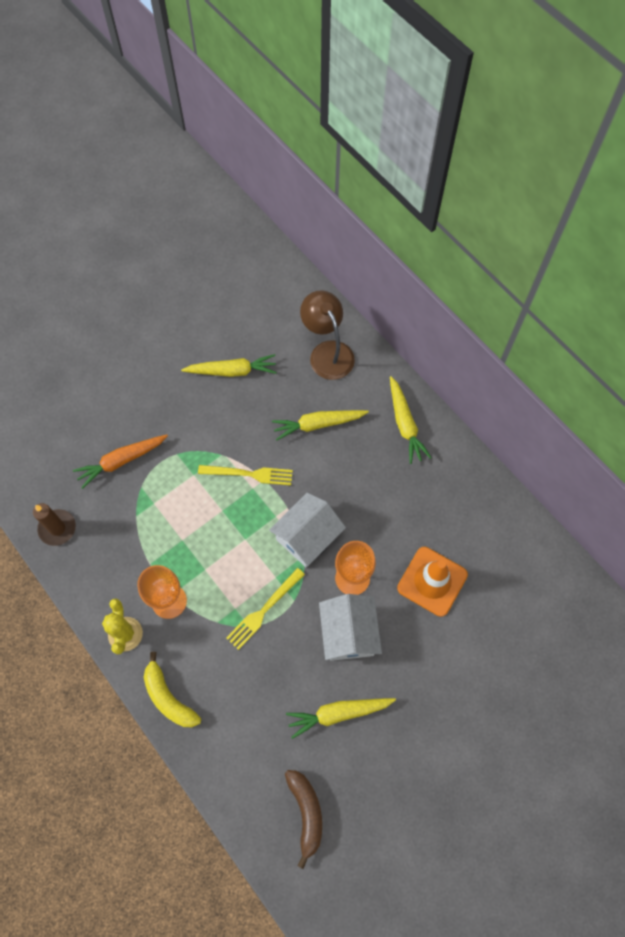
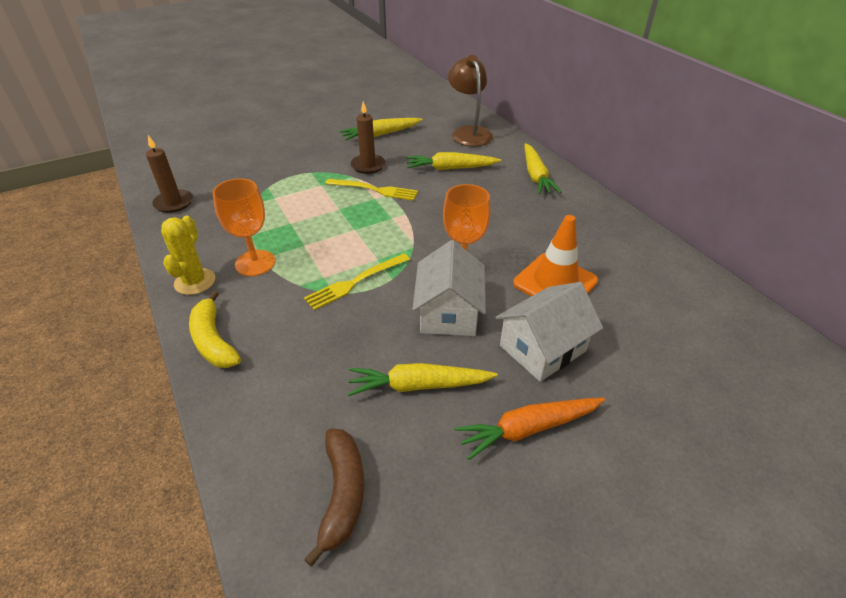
camera: 10 degrees right, 25 degrees down
orange carrot [73,435,168,489] -> orange carrot moved to [454,398,605,460]
yellow carrot [181,354,277,377] -> yellow carrot turned 150 degrees clockwise [339,118,423,140]
white house [269,493,346,567] -> white house moved to [495,282,603,382]
none -> brown candle [350,101,386,174]

